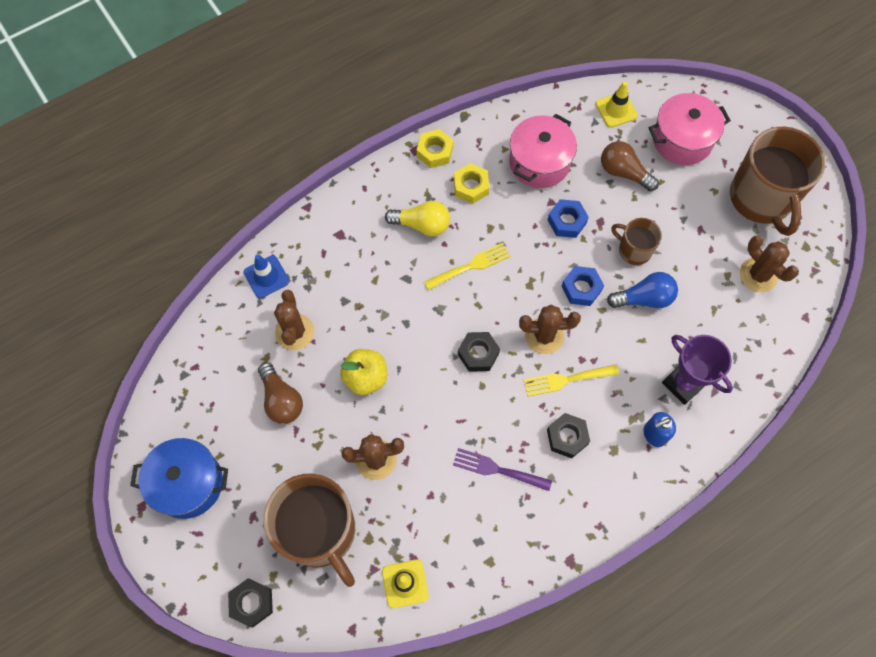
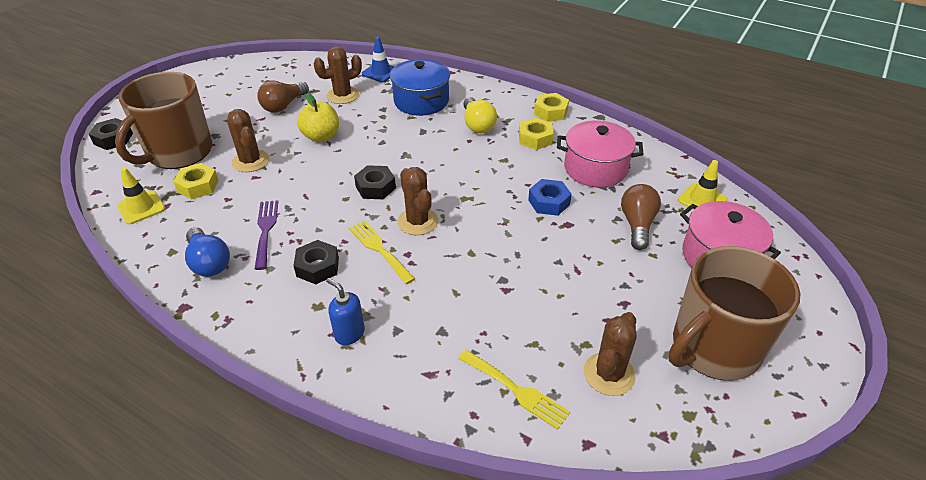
camera: 65 degrees right, 25 degrees down
blue pot [130,438,228,519] -> blue pot moved to [390,59,450,116]
yellow fork [424,243,510,290] -> yellow fork moved to [458,350,570,430]
blue nut [561,266,604,306] -> none
blue light bulb [607,272,678,308] -> blue light bulb moved to [185,227,230,277]
brown mug [611,218,662,265] -> none
purple trophy [662,335,733,405] -> none
none -> yellow nut [173,163,219,199]

